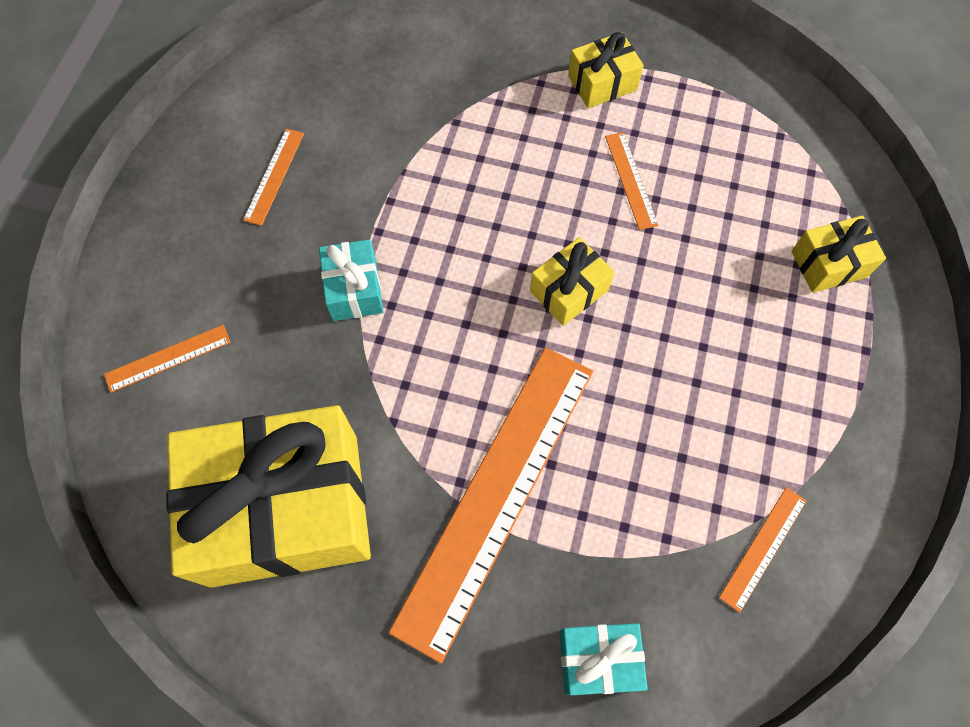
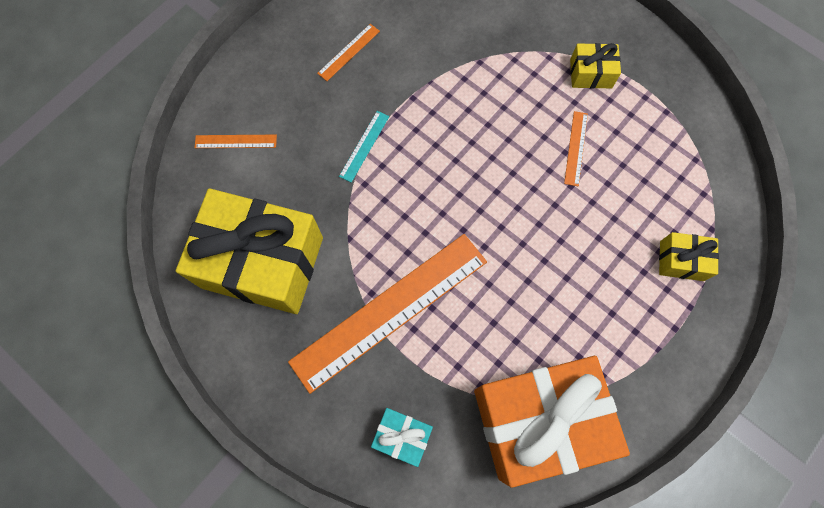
camera: 25 degrees right, 5 degrees up
turquoise gift [319,239,383,321] -> turquoise ruler [339,111,389,183]
yellow gift [530,237,615,326] -> none
orange ruler [719,487,807,612] -> orange gift [474,356,630,488]

